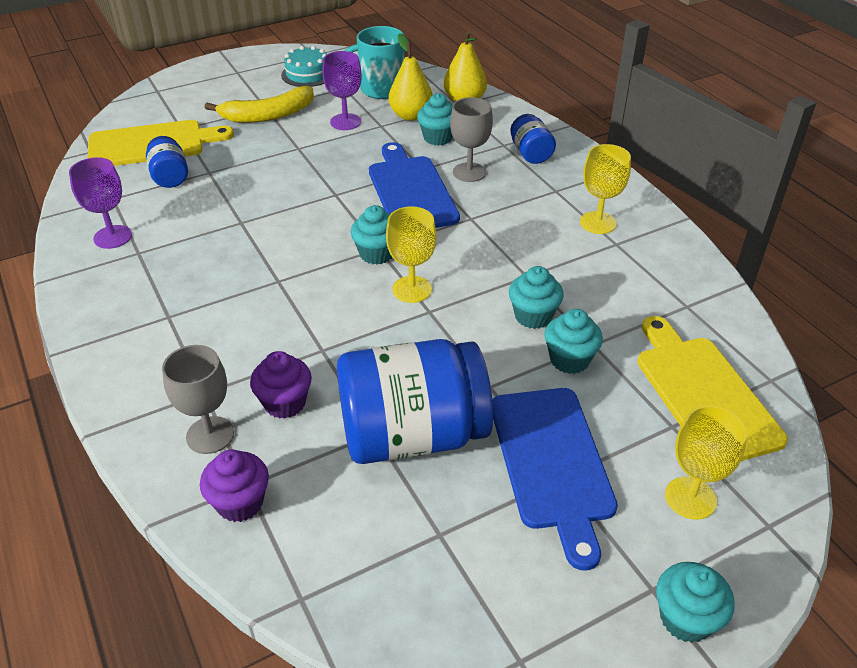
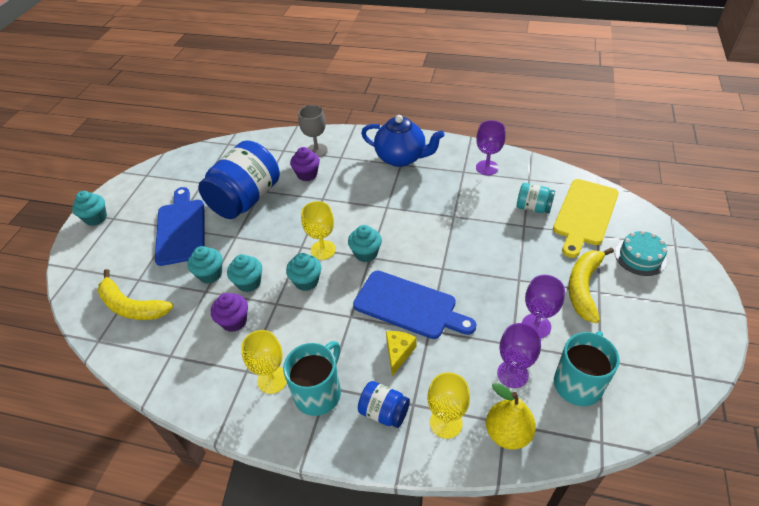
camera: 135 degrees right, 5 degrees up
blue jar [146,136,188,188] -> turquoise jar [517,183,555,213]
purple cupcake [200,449,269,522] -> purple cupcake moved to [211,293,248,332]
turquoise cake [281,46,327,87] -> turquoise cake moved to [615,230,667,276]
yellow pear [389,33,433,121] -> purple goblet [497,323,541,388]
turquoise cupcake [417,93,453,146] -> turquoise cupcake moved to [286,253,321,291]
grey goblet [450,97,493,182] -> yellow cheese [386,331,417,376]
blue cutting board [492,388,618,570] -> blue cutting board turned 45 degrees clockwise [155,187,205,266]
yellow cutting board [637,316,788,461] -> yellow banana [98,269,174,320]
yellow goblet [665,405,747,520] -> yellow goblet moved to [427,372,470,439]
none -> turquoise mug [283,341,341,416]
none -> blue teapot [361,115,444,167]

